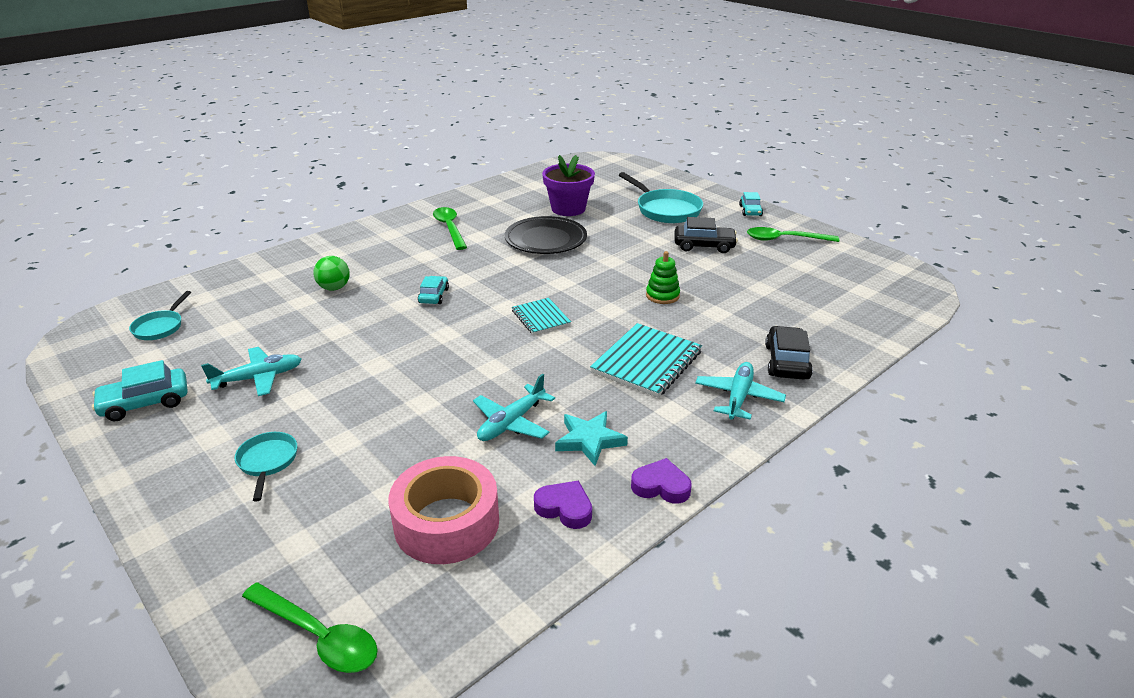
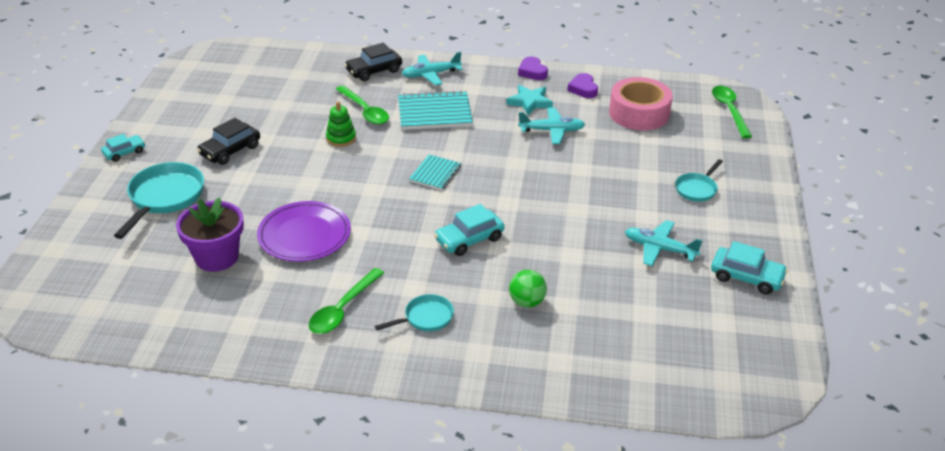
camera: 130 degrees left, 5 degrees up
turquoise pan [129,291,191,340] -> turquoise pan moved to [375,294,454,331]
turquoise car [418,276,449,304] -> turquoise car [434,204,505,256], size x1.52
black plate [505,216,587,254] -> purple plate [257,201,351,262]
black car [675,217,738,253] -> black car turned 105 degrees counterclockwise [197,118,260,165]
green spoon [747,227,839,242] -> green spoon moved to [336,85,389,124]

